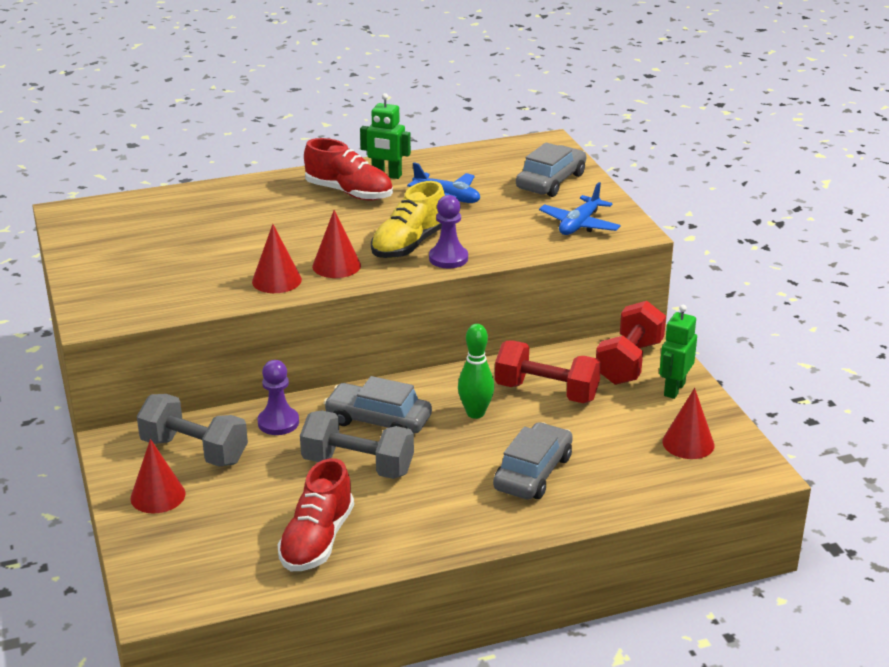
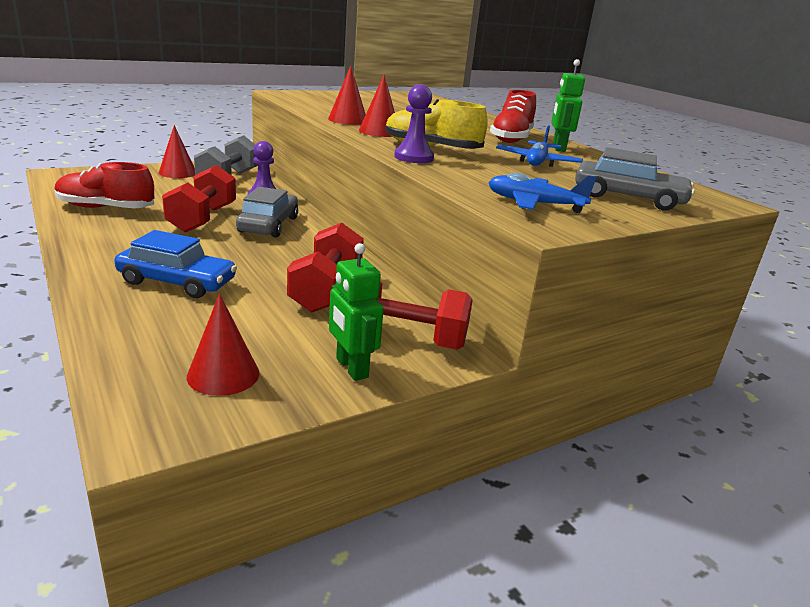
camera: 75 degrees right, 5 degrees down
grey dumbbell [300,410,414,479] -> red dumbbell [162,165,236,233]
green bowling pin [458,324,494,419] -> none
grey car [493,422,573,500] -> blue car [114,230,237,298]
green robot [659,305,697,399] -> green robot turned 135 degrees counterclockwise [329,243,384,381]

